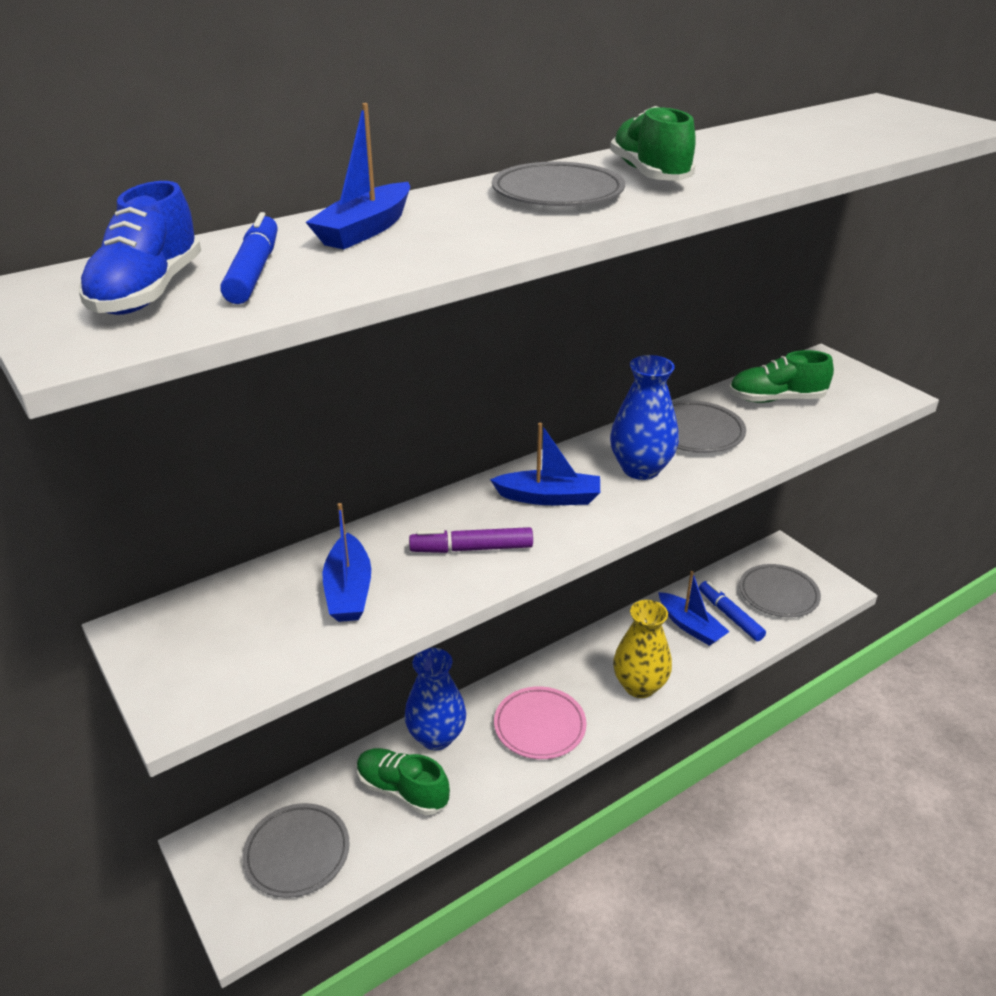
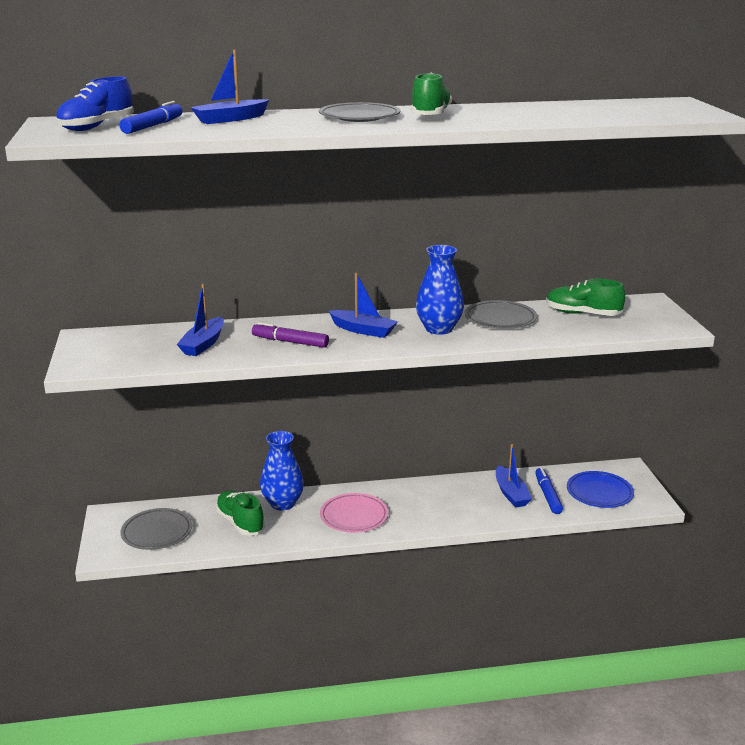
camera: 25 degrees right, 10 degrees down
yellow vase [613,600,672,698] -> none
grey plate [739,564,821,618] -> blue plate [567,471,634,508]

